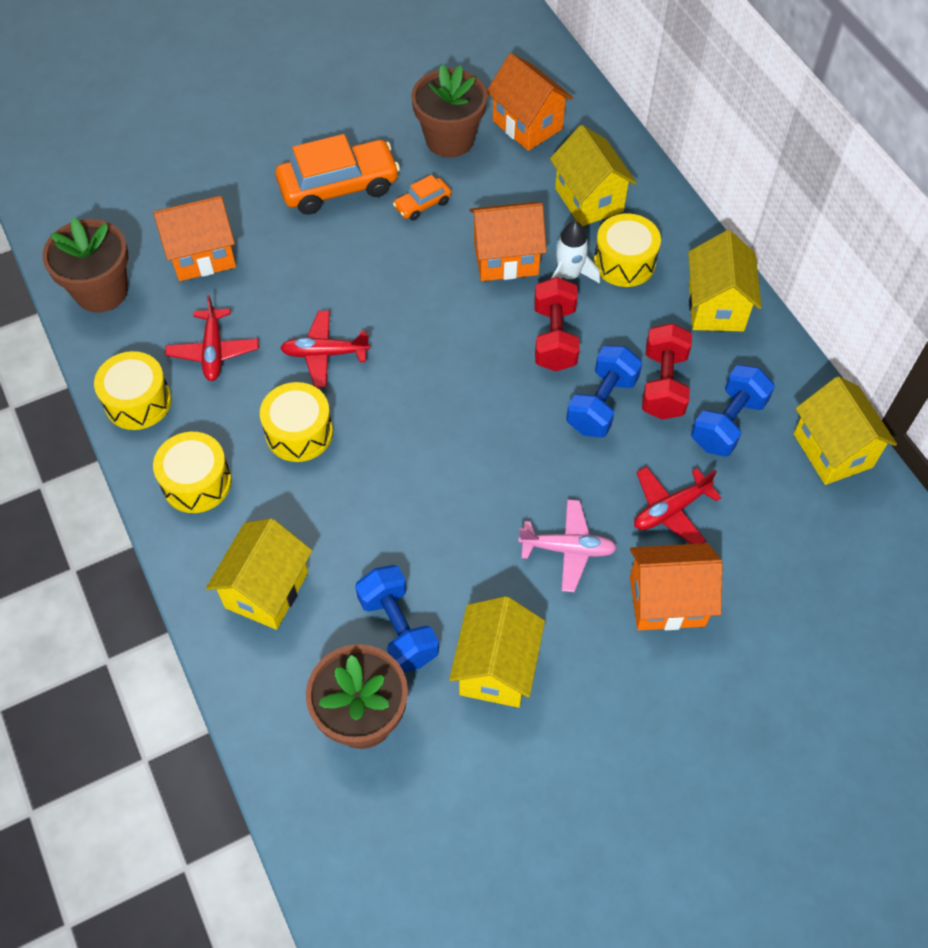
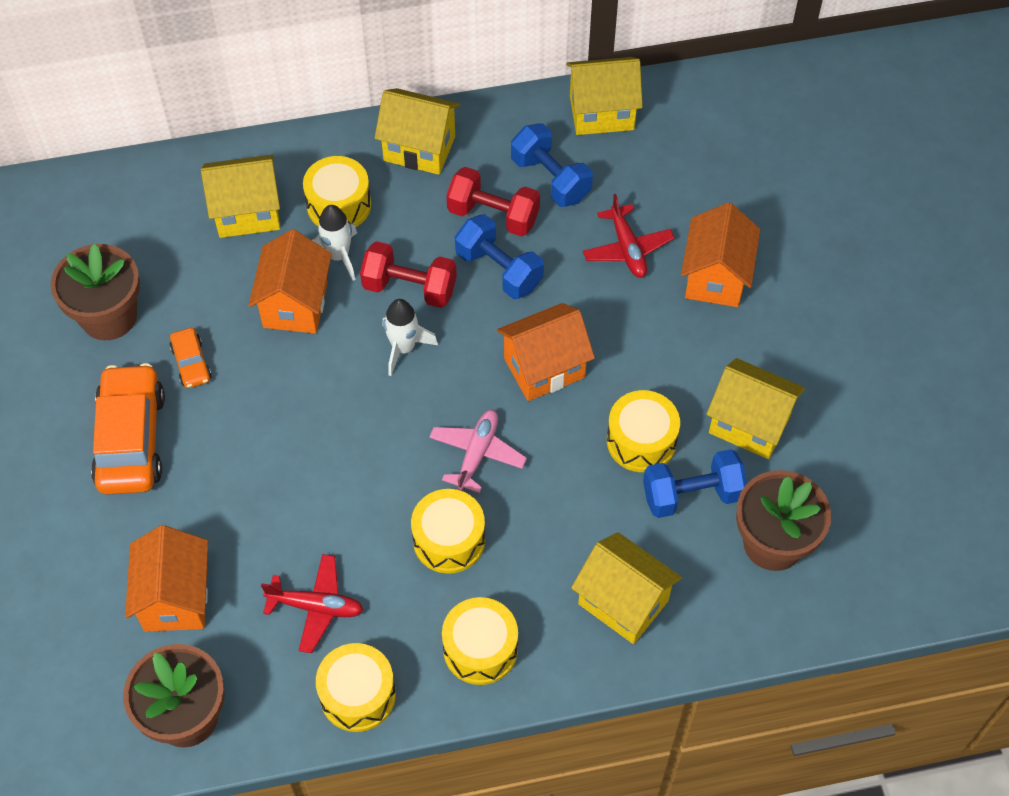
camera: 75 degrees left, 0 degrees up
red plane [280,311,370,388] -> none
orange house [487,53,573,151] -> orange house moved to [497,303,595,401]
pink plane [518,499,617,592] -> pink plane moved to [429,410,527,493]
none -> white rocket [383,299,438,376]
none -> yellow drum [607,390,680,472]

